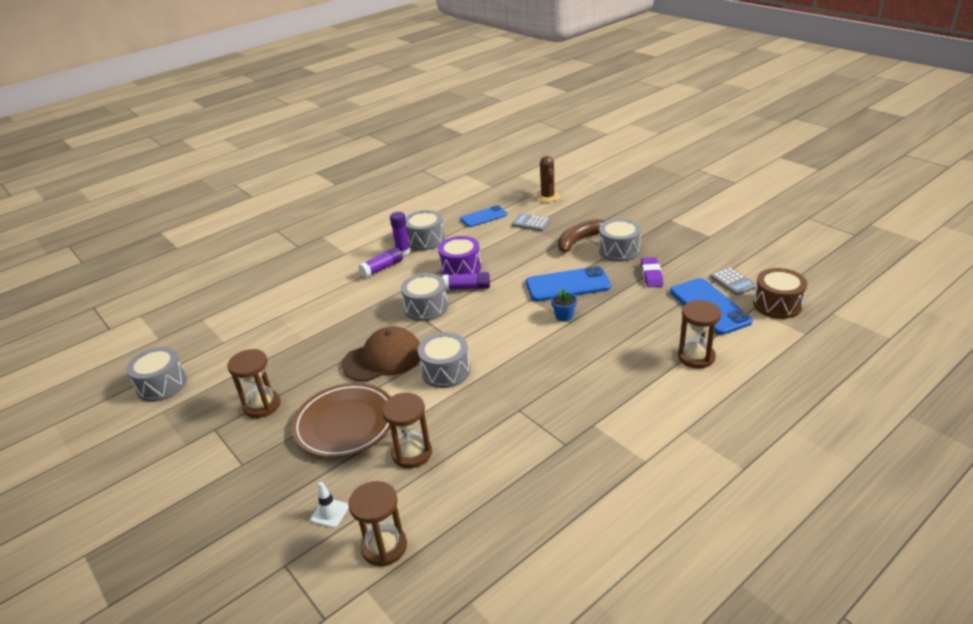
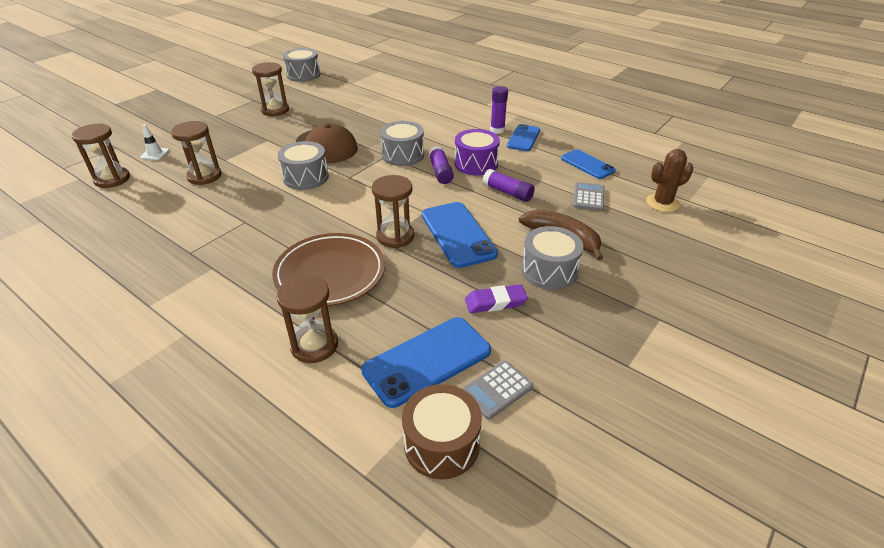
camera: 75 degrees right, 5 degrees up
brown plate [292,383,390,458] -> brown plate moved to [272,233,385,306]
purple glue stick [359,247,403,278] -> purple glue stick moved to [482,169,535,202]
grey drum [405,210,445,251] -> blue phone [507,124,540,151]
blue flower pot [551,289,577,322] -> brown hourglass [372,175,414,248]

